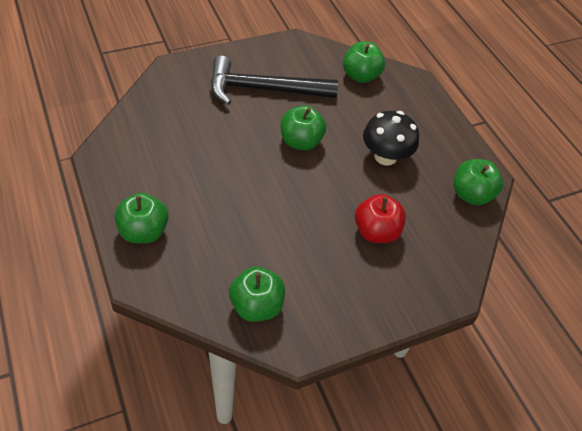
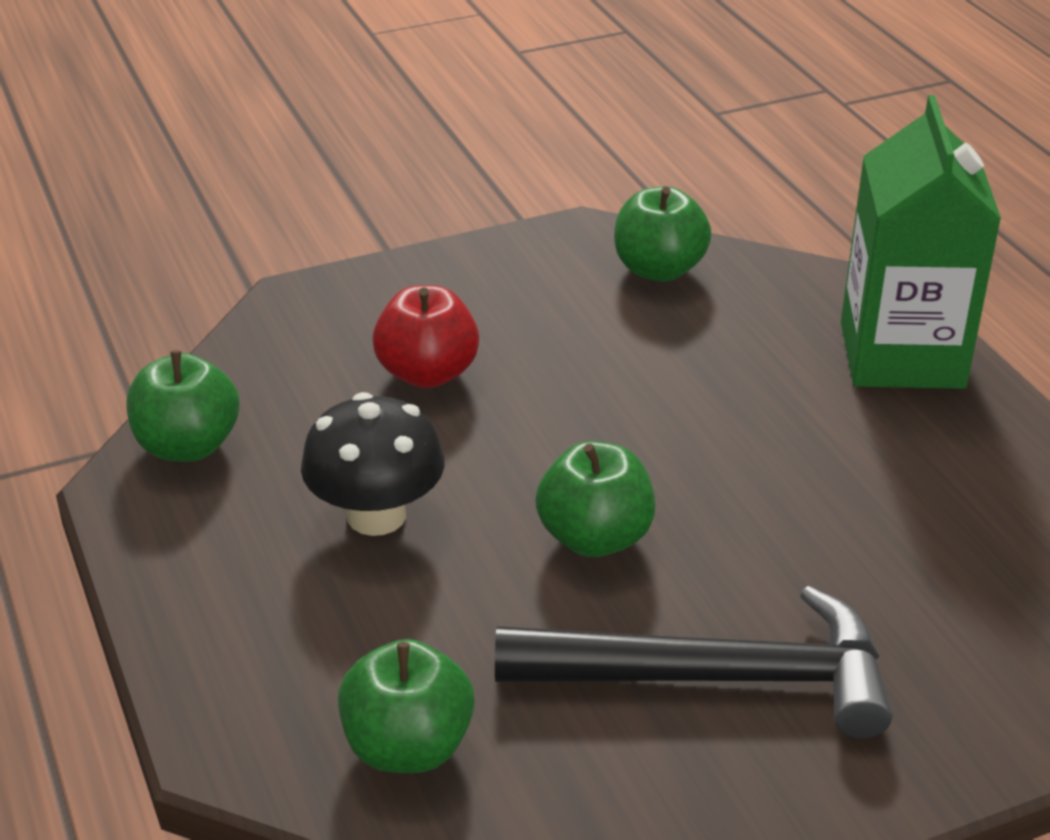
camera: 175 degrees left, 15 degrees down
green apple [115,193,169,243] -> green carton [841,95,1001,389]

